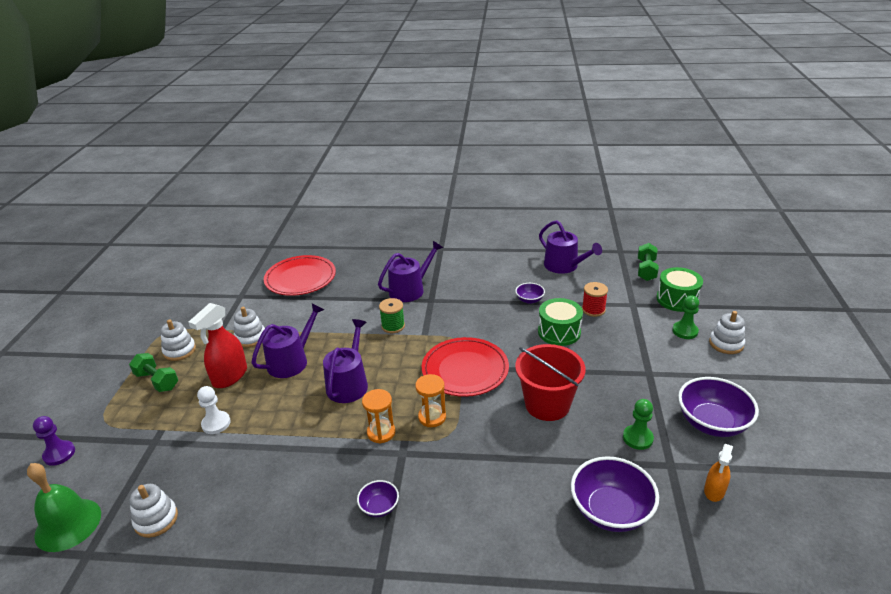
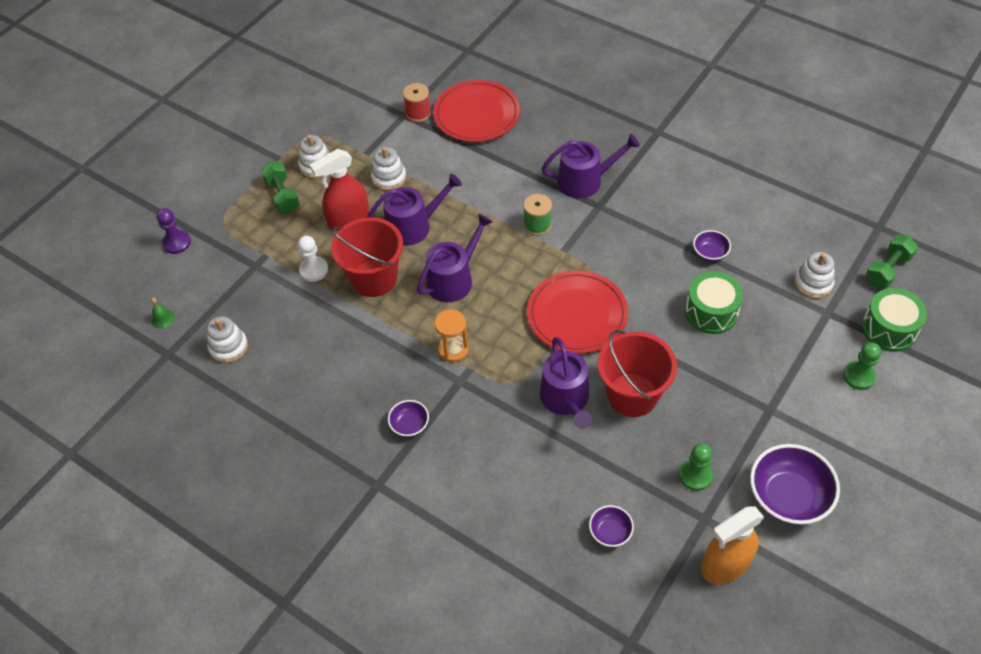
camera: 30 degrees right, 20 degrees up
green bell [27,463,101,552] -> green bell [151,298,175,329], size x0.42
orange hourglass [415,374,446,427] -> none
purple watering can [539,220,602,274] -> purple watering can moved to [540,337,592,429]
purple bowl [571,456,659,532] -> purple bowl [589,505,634,547], size x0.51
red spool [582,282,608,317] -> red spool moved to [403,83,431,122]
orange spray bottle [704,444,733,502] -> orange spray bottle [701,506,764,584], size x1.70
white stacking toy [709,311,745,354] -> white stacking toy moved to [794,252,835,299]
none -> red bucket [331,217,403,297]

